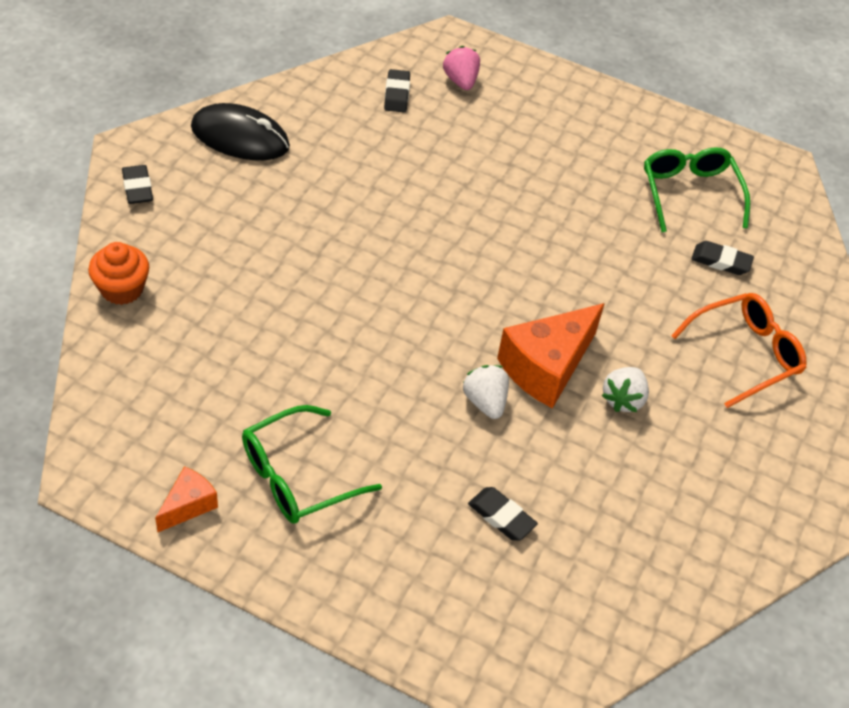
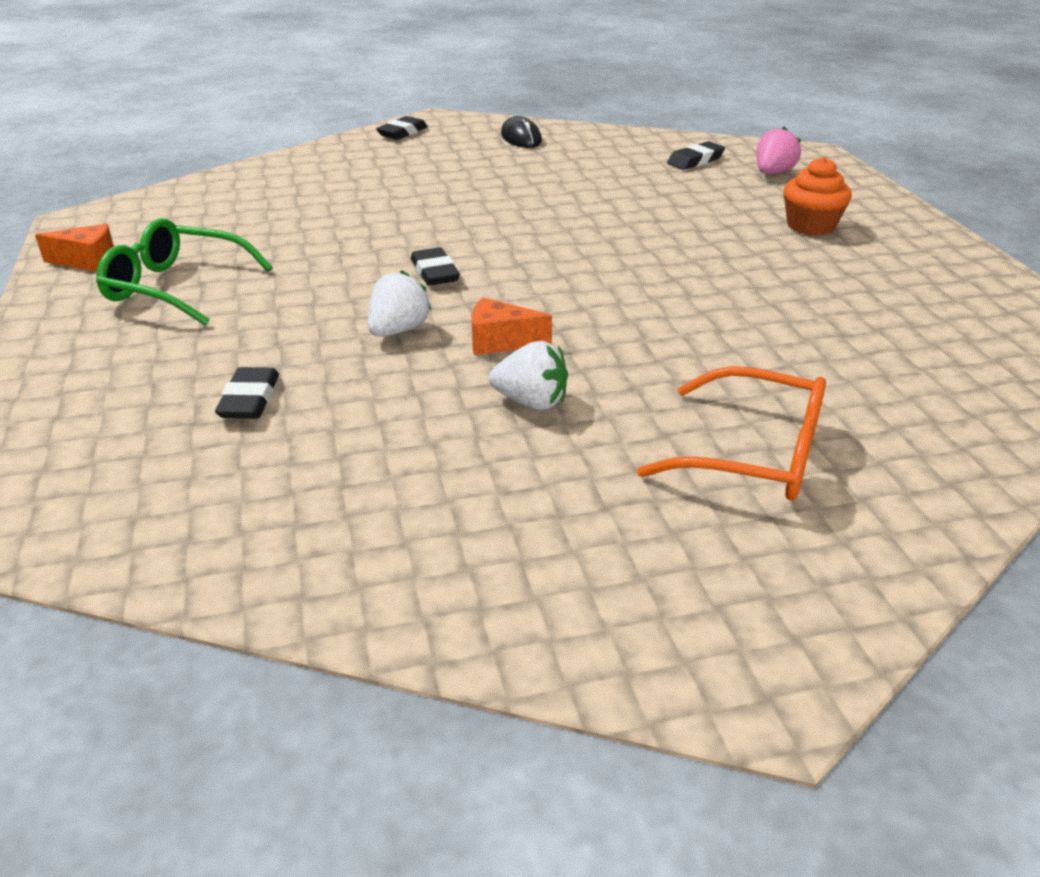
camera: 55 degrees right, 15 degrees down
orange cupcake [88,242,149,305] -> orange cupcake moved to [783,157,852,236]
black mouse [191,103,290,160] -> black mouse [501,116,542,148], size x0.61
orange cheese [497,303,605,408] -> orange cheese [472,298,552,355], size x0.52
white strawberry [602,367,649,412] -> white strawberry turned 150 degrees counterclockwise [489,341,568,410]
green glasses [644,147,750,232] -> none
black eraser [691,241,754,275] -> black eraser moved to [411,247,460,286]

